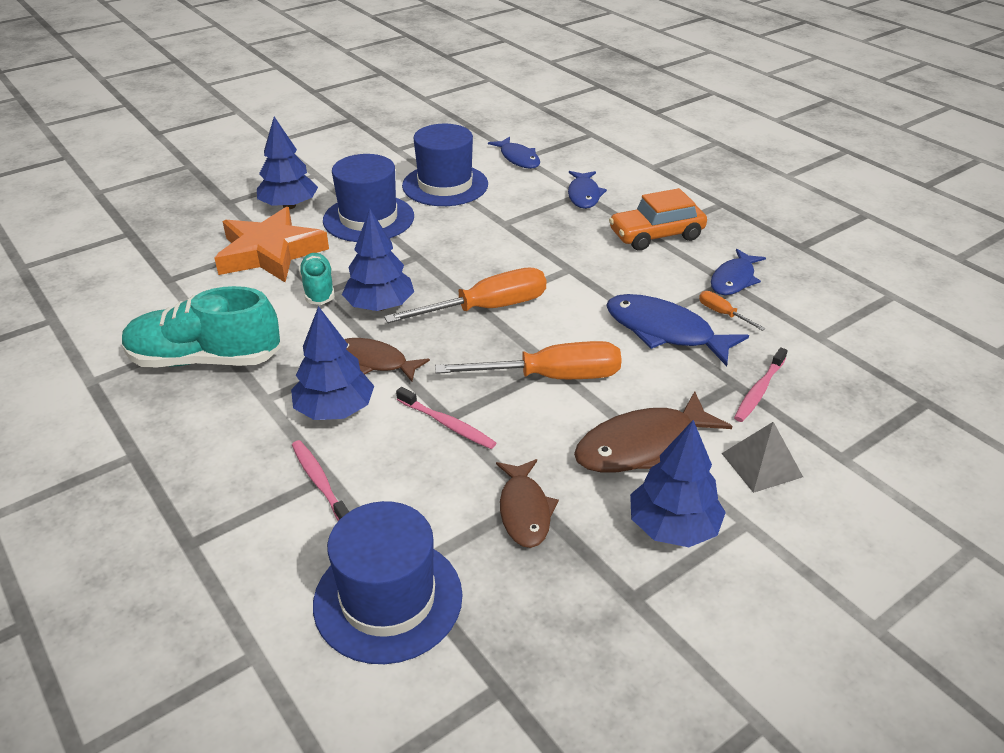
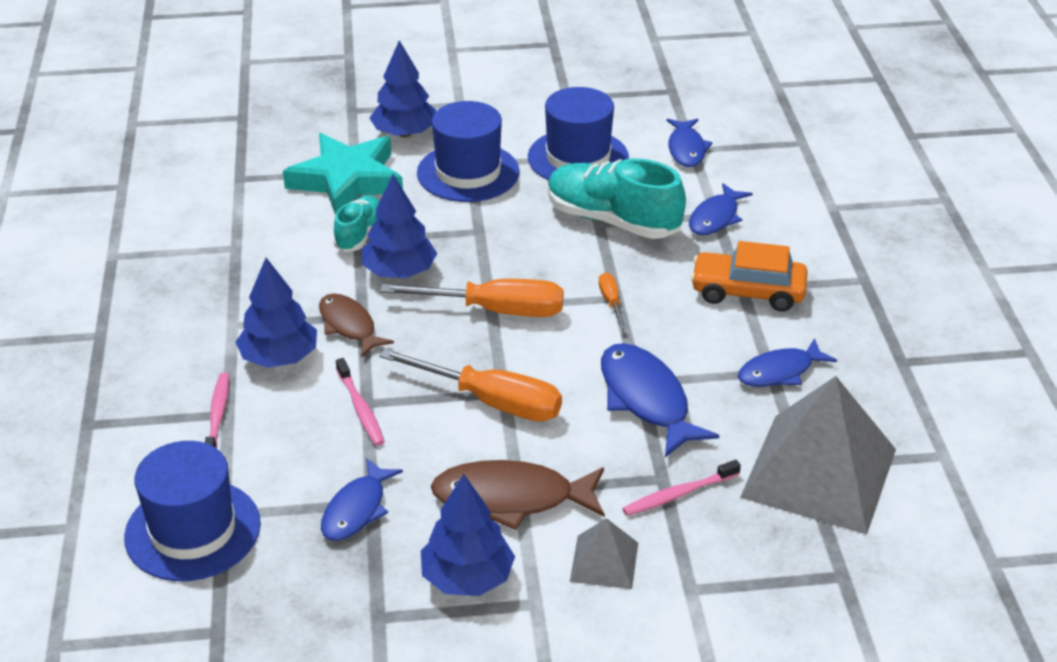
camera: 30 degrees right, 0 degrees up
turquoise shoe [122,286,281,368] -> turquoise shoe moved to [548,158,686,239]
orange star [215,207,329,282] -> turquoise star [283,133,403,215]
brown fish [496,459,559,548] -> blue fish [321,458,403,541]
orange screwdriver [699,291,766,331] -> orange screwdriver moved to [599,273,626,329]
none -> grey pyramid [740,376,896,535]

